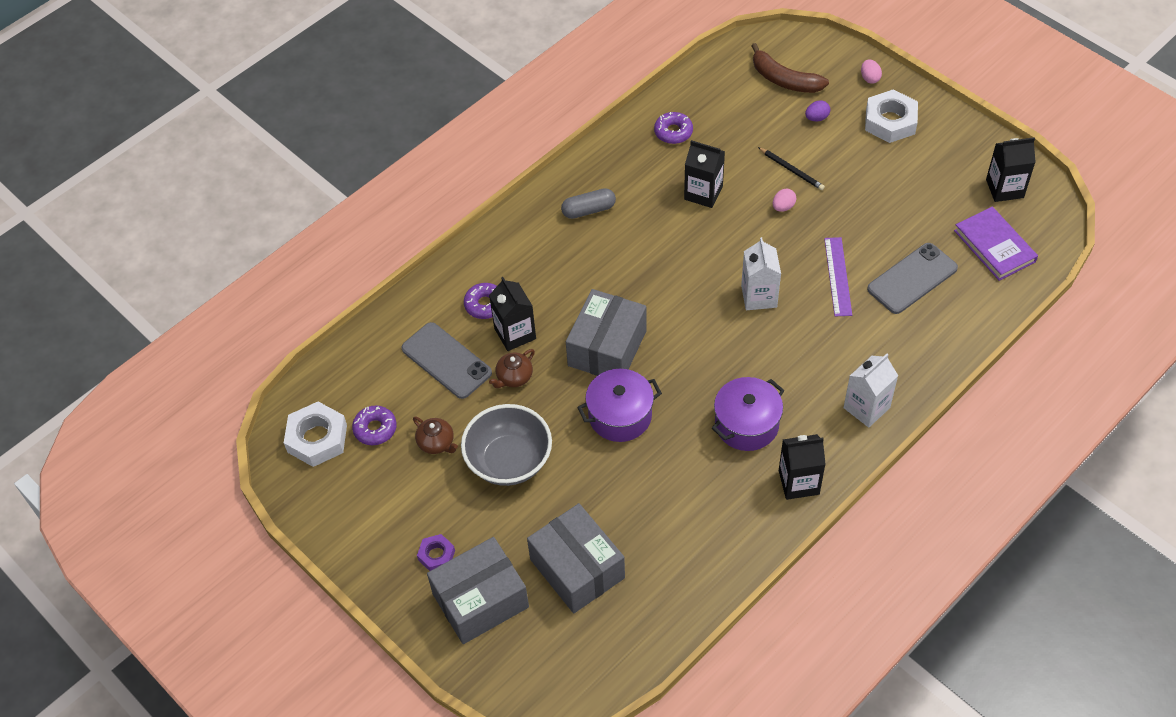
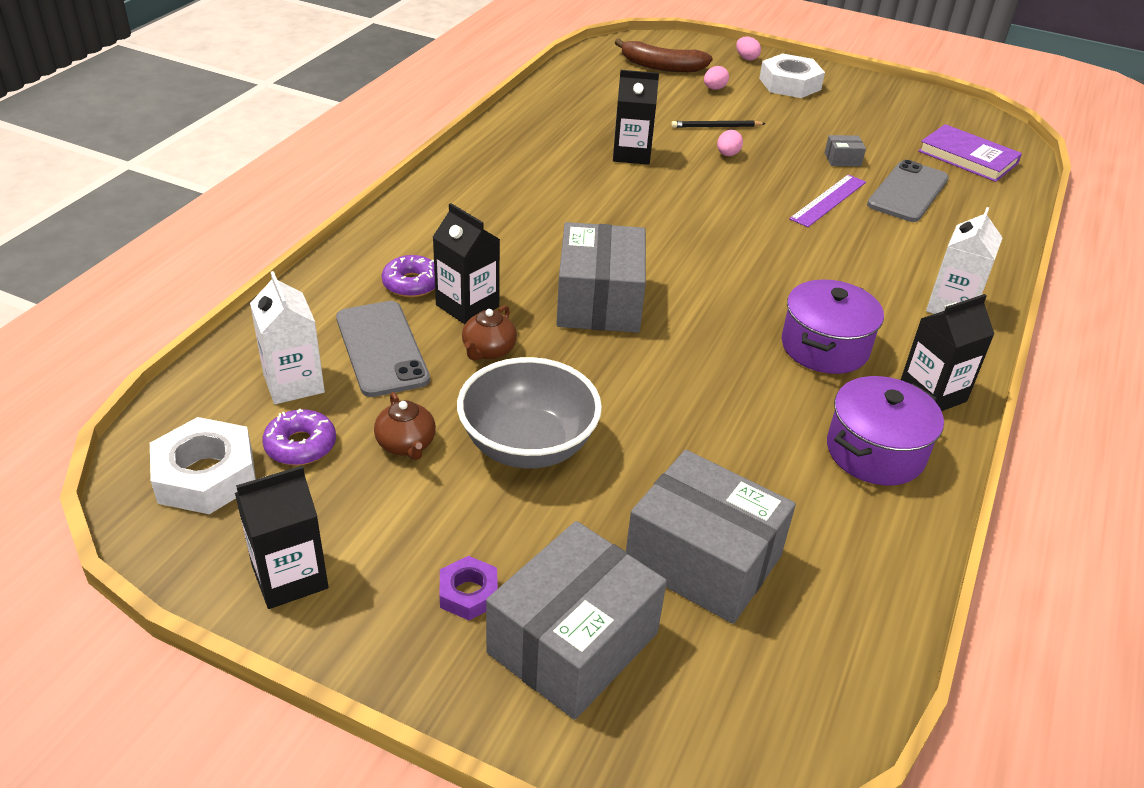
camera: 25 degrees left, 15 degrees down
grey phone [401,322,492,399] -> grey phone turned 45 degrees clockwise [336,301,430,397]
brown teapot [413,417,458,454] -> brown teapot turned 45 degrees clockwise [374,392,436,460]
grey capsule [561,188,616,219] -> none
purple pot [577,369,662,442] -> purple pot moved to [827,376,944,485]
purple donut [654,112,693,144] -> none
white carton [741,237,781,310] -> white carton moved to [250,271,325,404]
black pencil [758,147,825,190] -> black pencil turned 150 degrees clockwise [671,121,766,128]
purple egg [805,100,830,121] -> pink egg [704,66,729,90]
purple ruler [824,237,852,316] -> purple ruler turned 60 degrees clockwise [789,174,866,227]
black carton [986,137,1036,202] -> black carton moved to [235,466,328,609]
none -> grey box [825,135,866,166]

